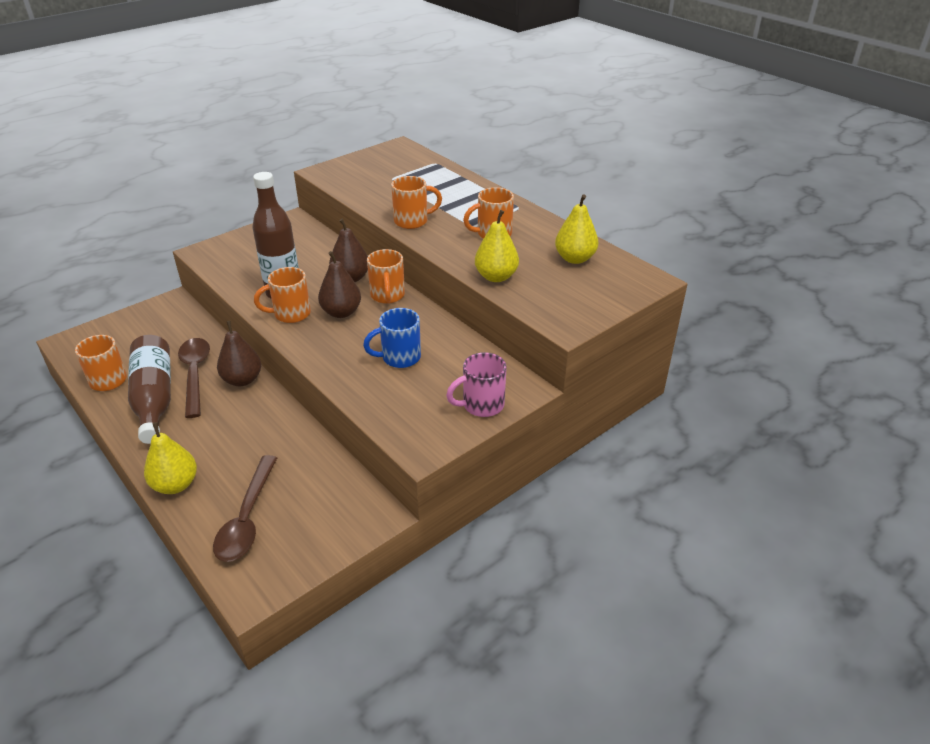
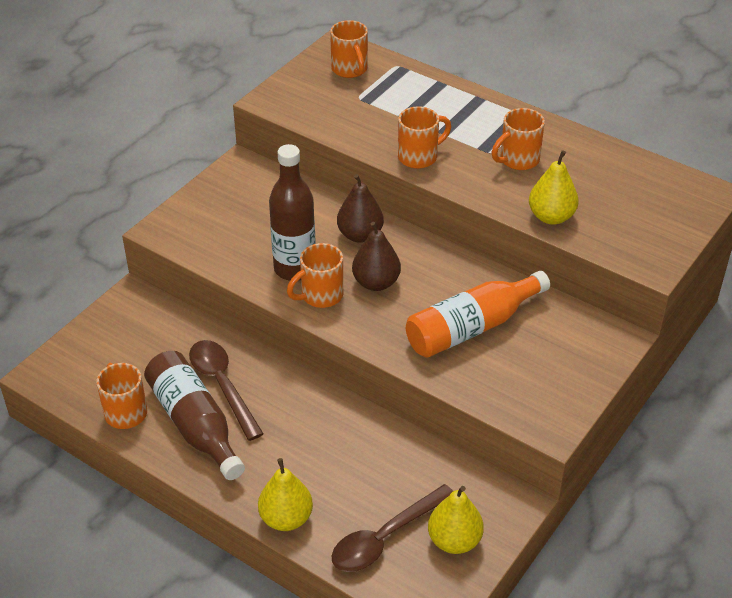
camera: 15 degrees left, 5 degrees up
brown spoon [213,455,277,562] -> brown spoon turned 60 degrees clockwise [332,484,453,572]
brown pear [217,321,261,386] -> none
blue mug [363,308,421,368] -> orange bottle [406,271,550,358]
orange mug [367,249,405,304] -> orange mug moved to [330,20,368,78]
pink mug [446,352,507,417] -> none
yellow pear [555,194,598,264] -> yellow pear moved to [428,486,484,554]

